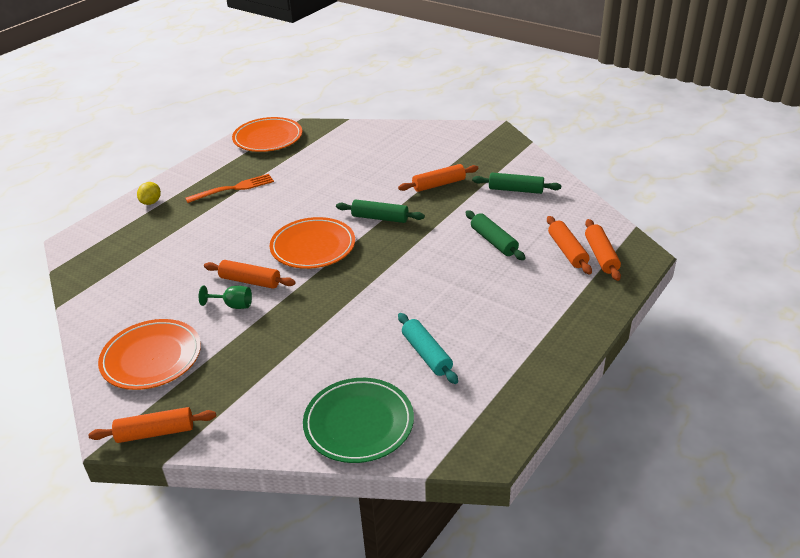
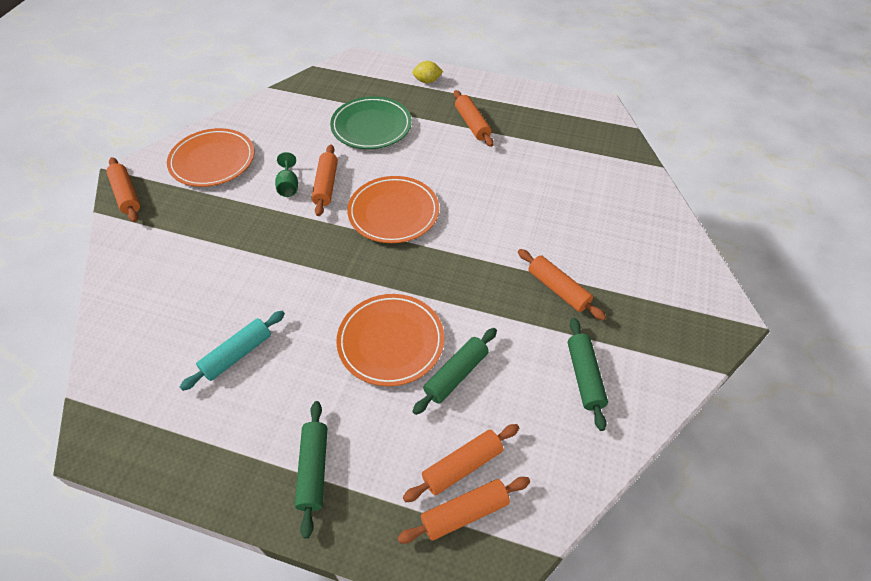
camera: 70 degrees right, 15 degrees up
orange fork [185,174,274,203] -> orange rolling pin [454,90,494,147]
orange plate [232,117,302,152] -> orange plate moved to [336,294,445,386]
green plate [303,378,414,463] -> green plate moved to [330,96,412,149]
green rolling pin [336,199,425,223] -> green rolling pin moved to [295,401,327,539]

